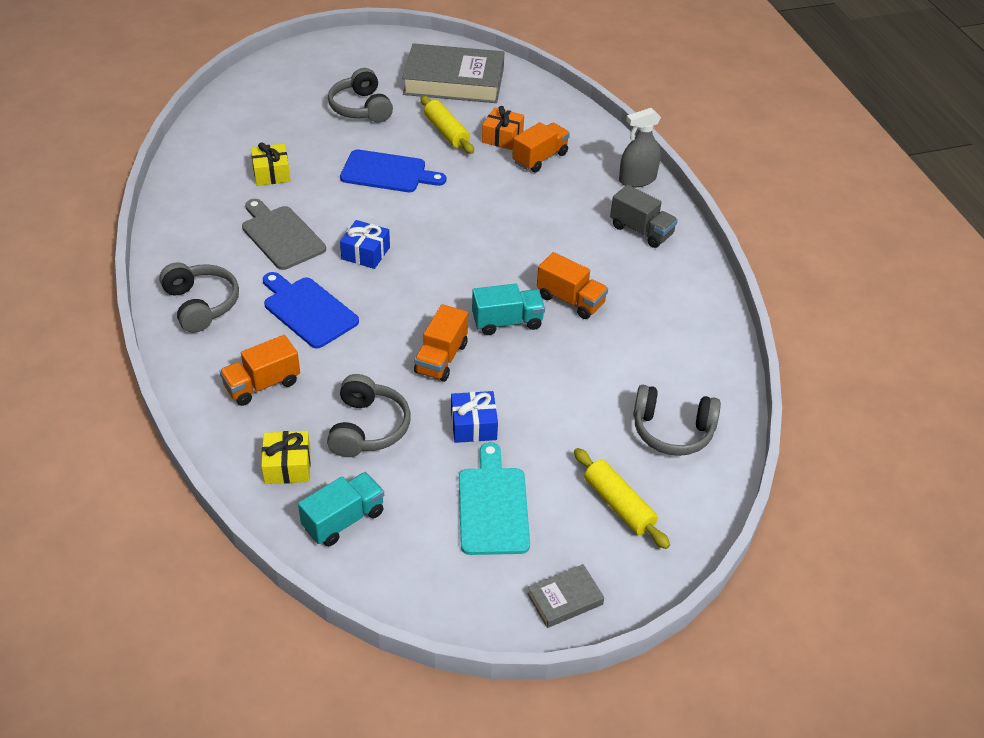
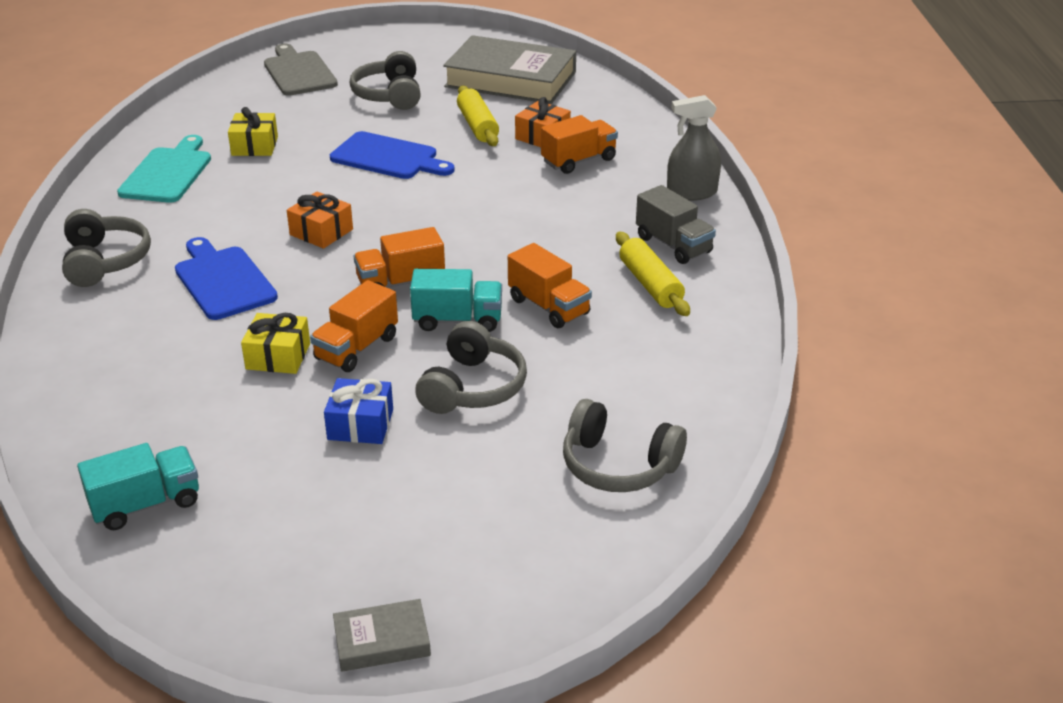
camera: 15 degrees right, 10 degrees down
orange truck [220,335,300,406] -> orange truck moved to [354,227,445,288]
grey cutting board [242,199,326,270] -> grey cutting board moved to [264,44,338,96]
yellow gift [261,431,311,484] -> yellow gift moved to [241,313,310,374]
grey headphones [327,374,411,457] -> grey headphones moved to [415,321,527,414]
blue gift [340,220,390,269] -> orange gift [287,191,353,249]
turquoise cutting board [459,442,530,555] -> turquoise cutting board moved to [117,135,211,203]
yellow rolling pin [574,448,670,549] -> yellow rolling pin moved to [616,232,690,316]

